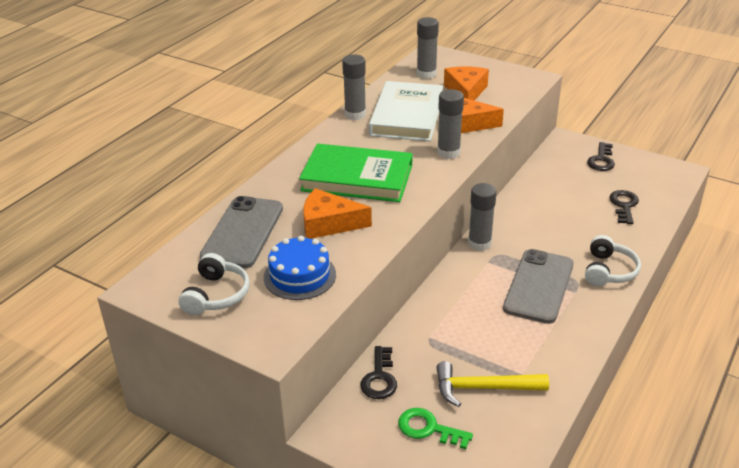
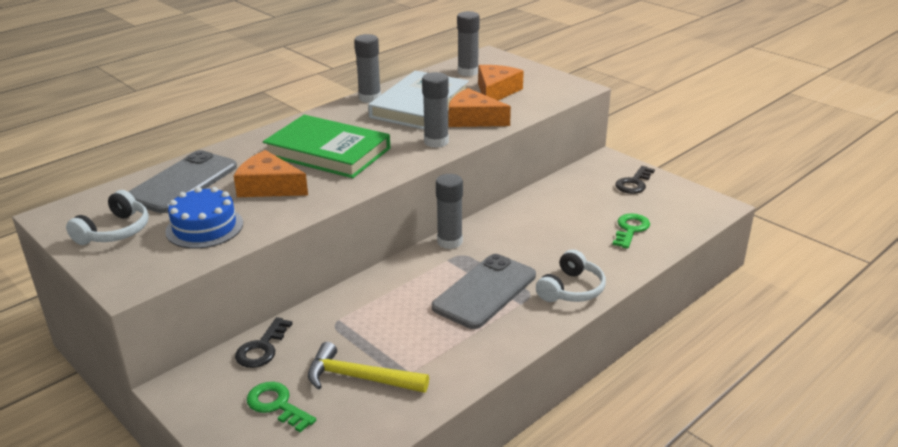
camera: 15 degrees right, 5 degrees down
black key [610,190,639,224] -> green key [613,213,650,249]

